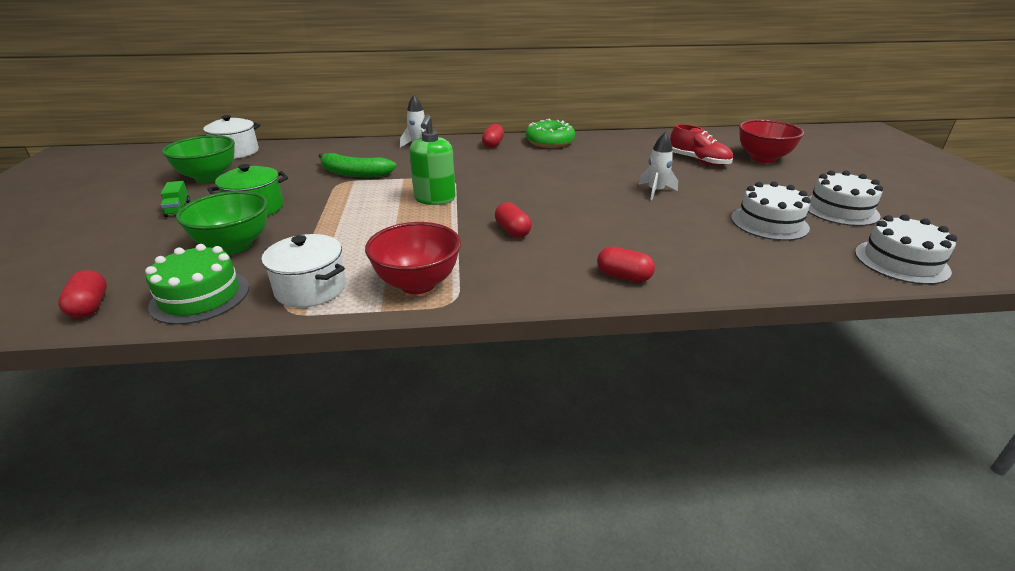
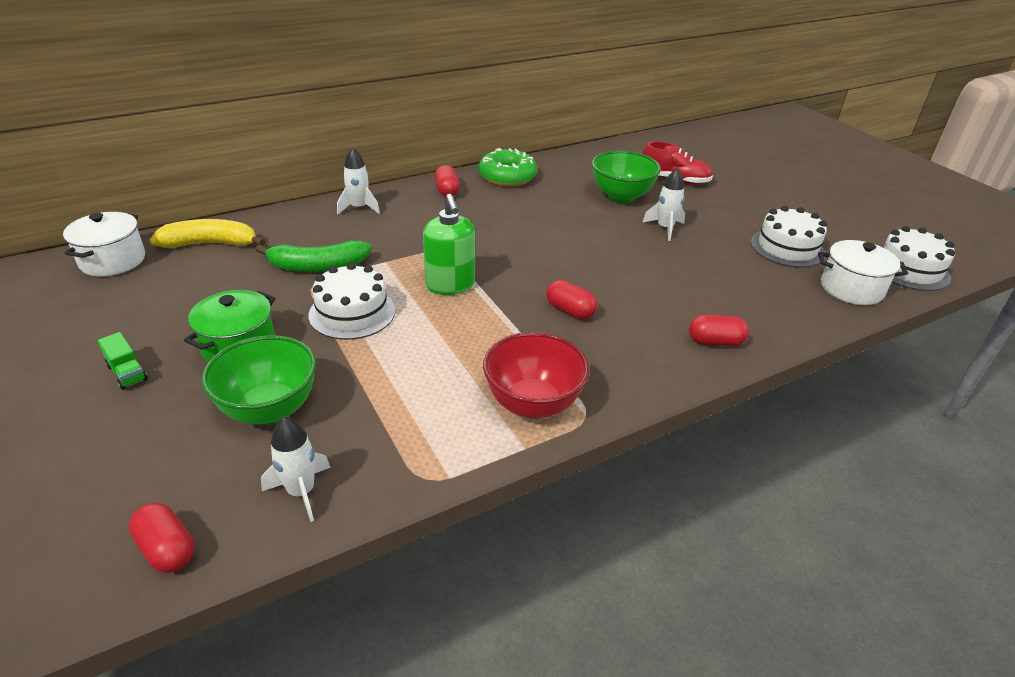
camera: 25 degrees left, 5 degrees up
green cake [145,244,249,325] -> white rocket [261,416,331,522]
green bowl [162,135,235,183] -> green bowl moved to [592,150,661,203]
white pot [262,234,346,308] -> white pot moved to [818,240,908,305]
red bowl [739,120,804,163] -> none
white cake [808,170,883,226] -> white cake moved to [308,263,395,340]
none -> yellow banana [150,219,265,248]

